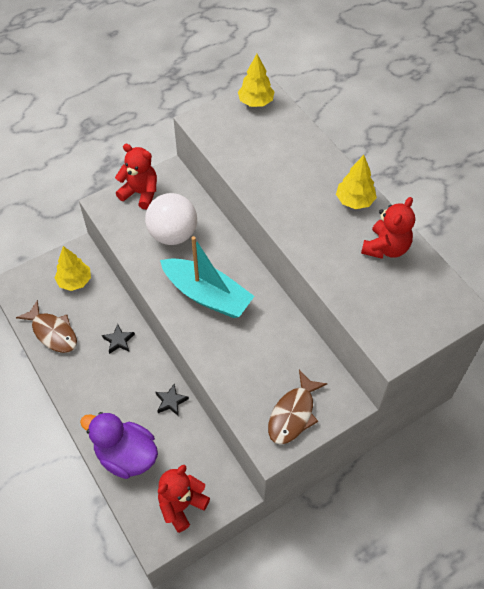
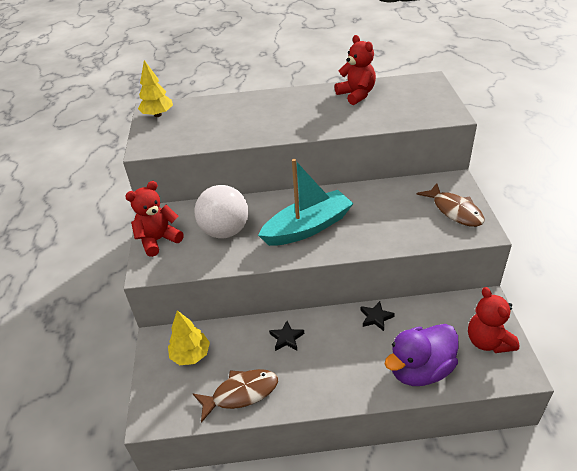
camera: 60 degrees left, 15 degrees down
yellow tree [336,155,377,209] -> none

